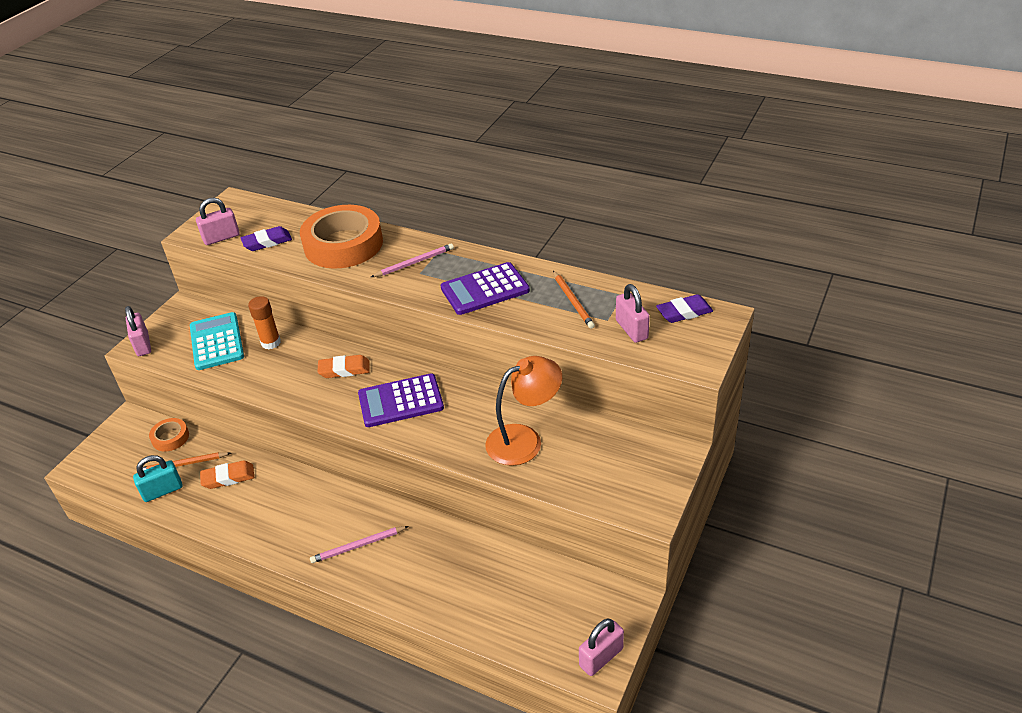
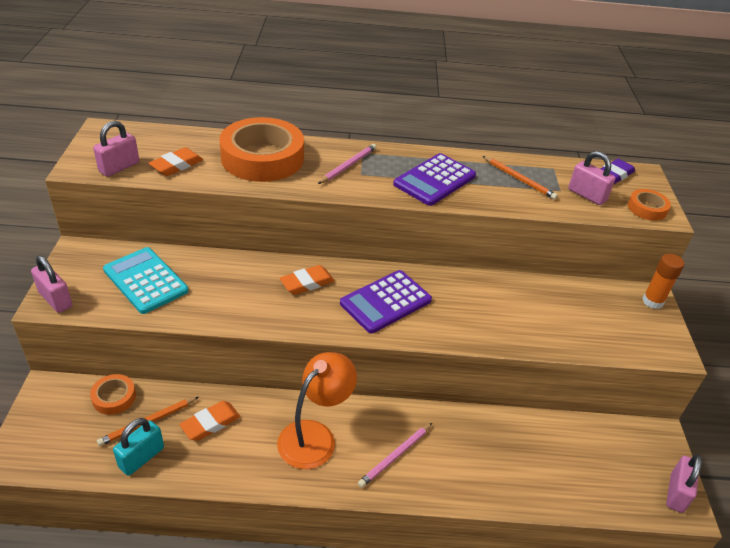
camera: 30 degrees left, 0 degrees up
purple eraser [241,226,292,251] -> orange eraser [148,147,203,176]
orange glue stick [248,296,281,349] -> orange glue stick moved to [642,253,684,309]
orange lamp [485,356,562,466] -> orange lamp moved to [277,352,357,469]
none -> orange tape [628,189,671,221]

